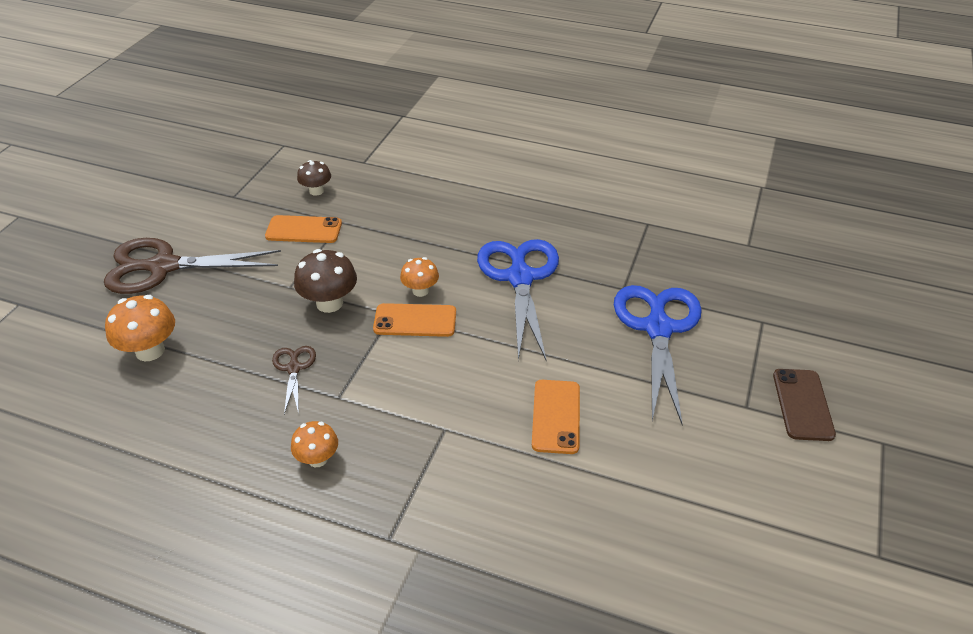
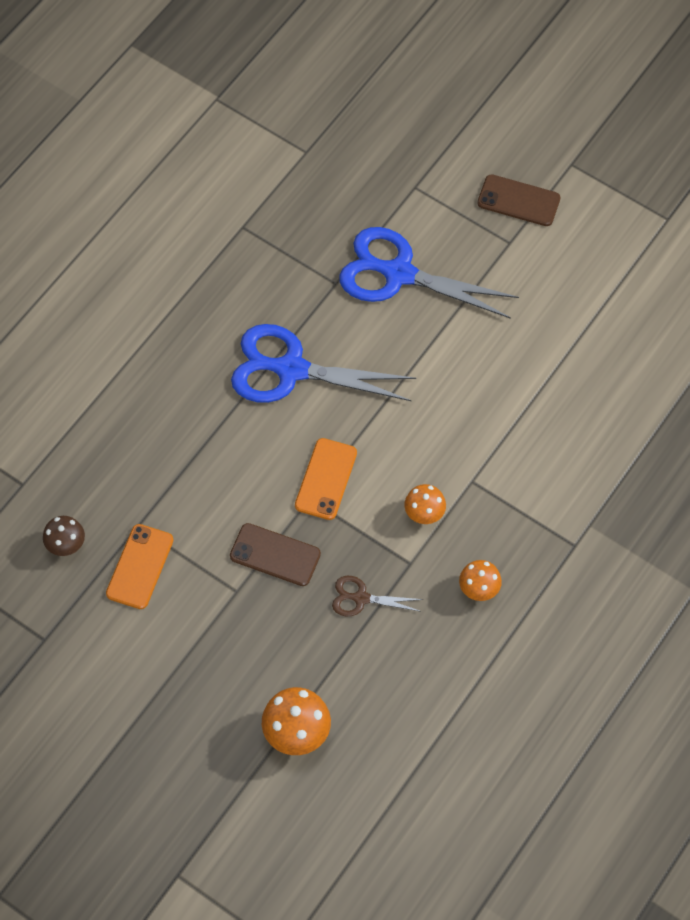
camera: 75 degrees left, 20 degrees up
brown scissors [104,238,281,294] -> none
brown mushroom [294,249,357,313] -> brown phone [230,523,321,586]
orange mushroom [400,257,439,297] -> orange mushroom moved to [404,484,446,524]
orange phone [532,380,580,454] -> none

